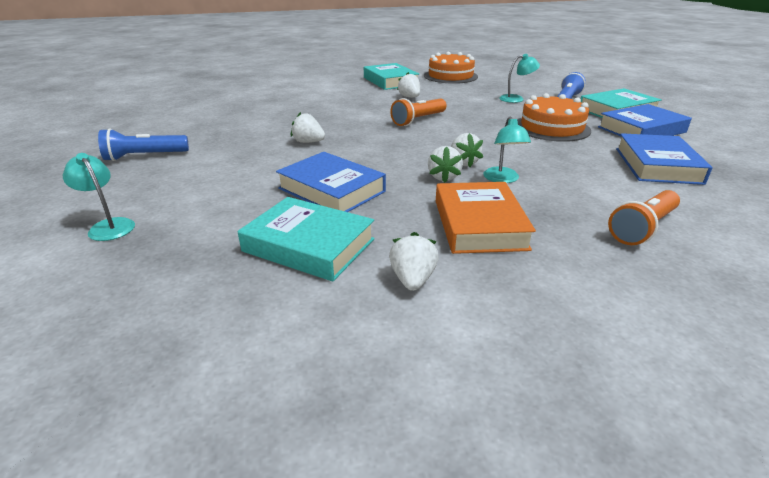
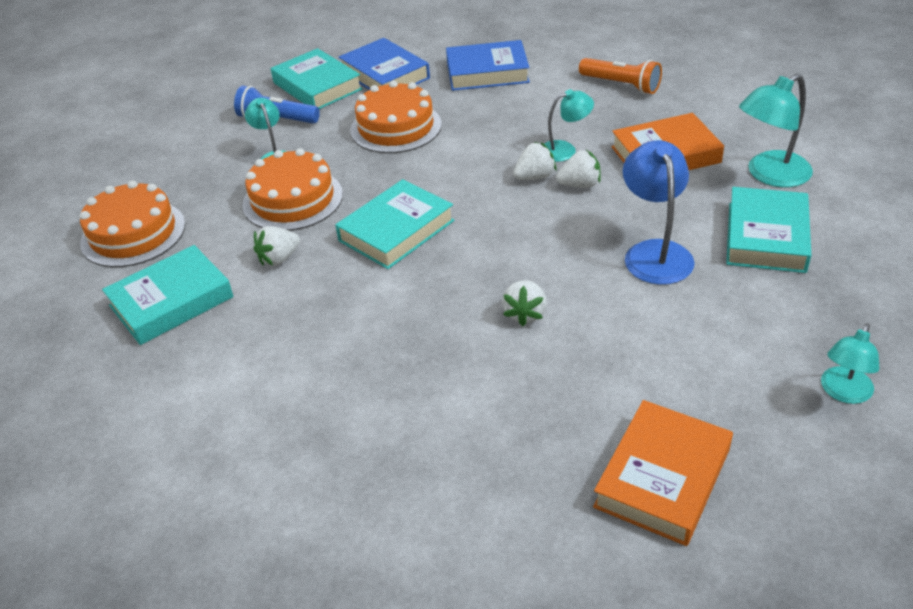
camera: 100 degrees left, 10 degrees up
blue flashlight [98,128,189,161] -> orange book [593,400,733,546]
blue book [276,152,386,212] -> blue lamp [623,140,695,285]
white strawberry [389,232,439,291] -> turquoise lamp [739,74,813,187]
orange flashlight [390,98,447,126] -> turquoise book [335,179,454,269]
none -> orange cake [242,148,343,231]

